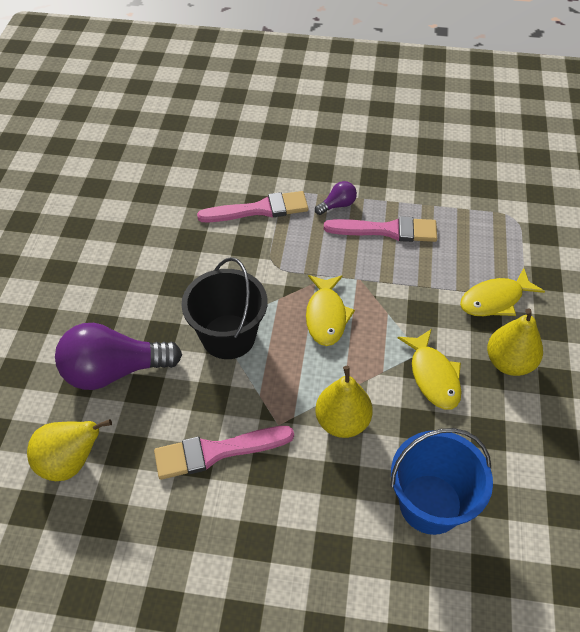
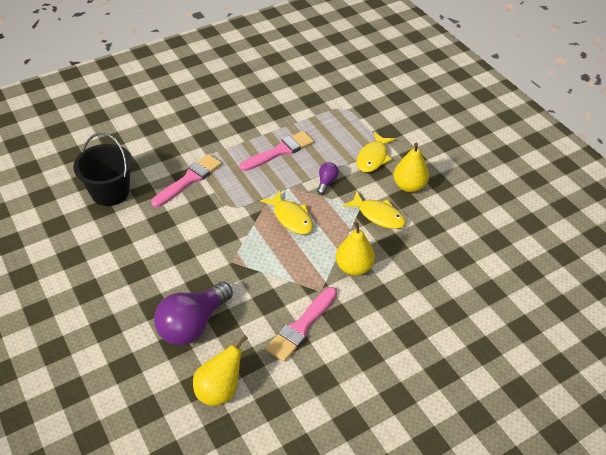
camera: 40 degrees left, 5 degrees down
black bucket [181,257,268,359] -> black bucket moved to [73,133,133,206]
purple light bulb [315,181,357,215] -> purple light bulb moved to [317,162,339,195]
blue bucket [390,428,493,535] -> none

